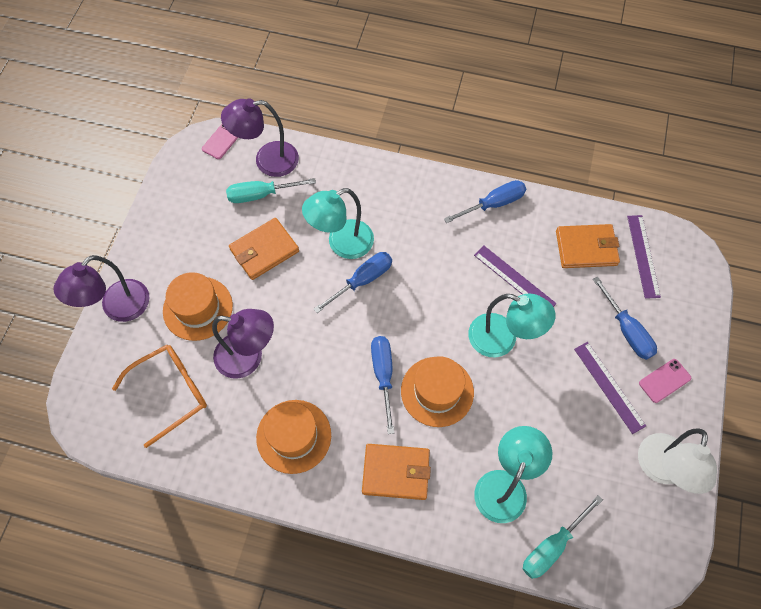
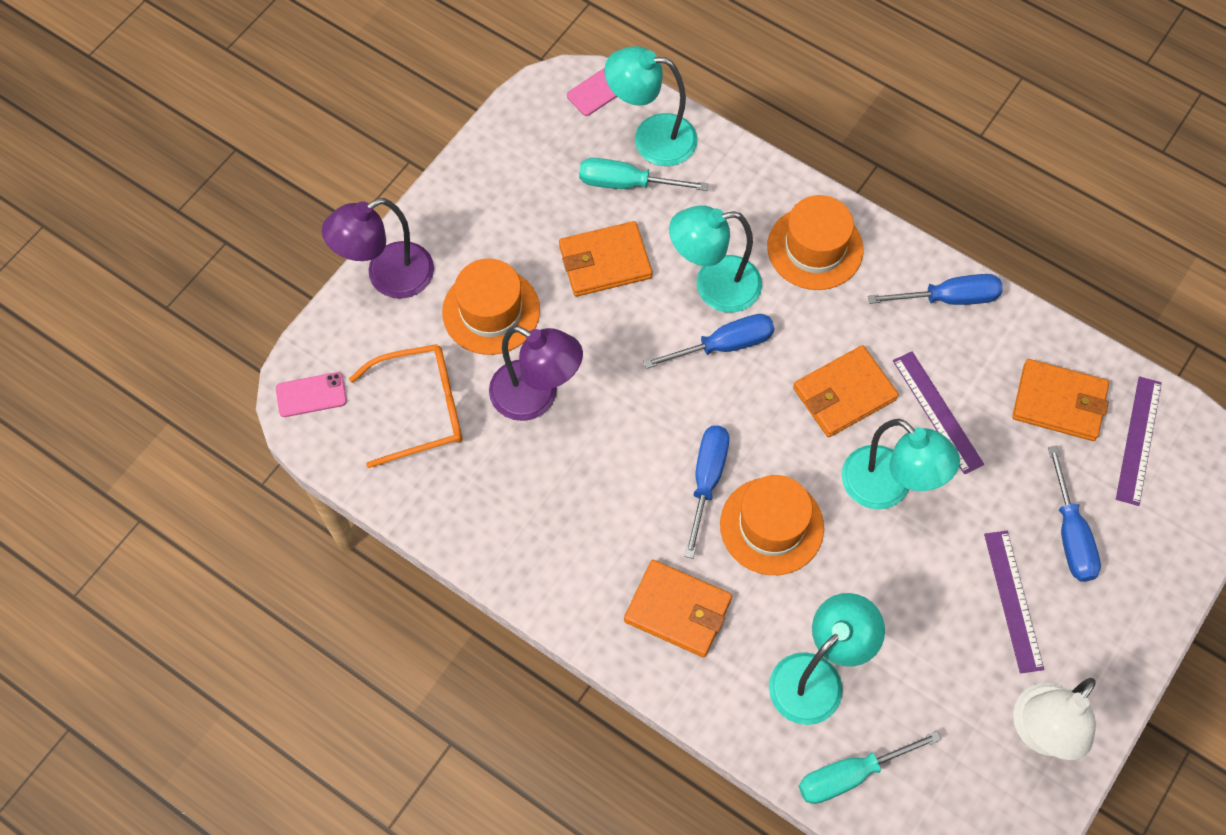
camera: 20 degrees right, 0 degrees up
purple lamp [221,98,299,177] -> turquoise lamp [604,46,697,166]
orange hat [256,400,331,474] -> orange hat moved to [767,195,863,290]
pink phone [639,359,691,403] -> pink phone moved to [276,372,347,417]
none -> orange wallet [793,345,899,437]

